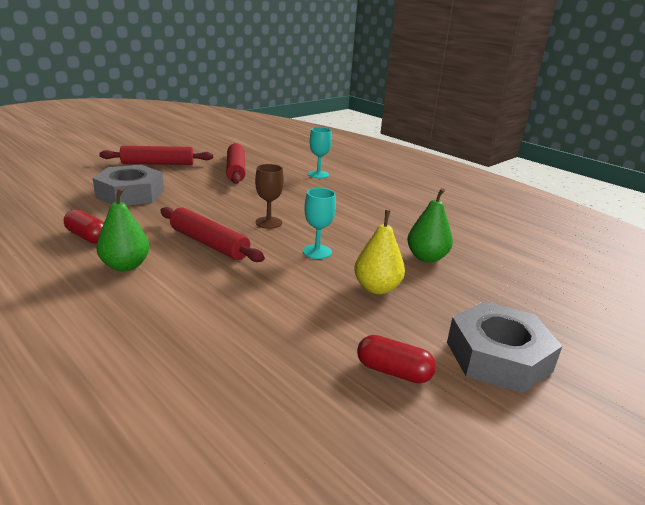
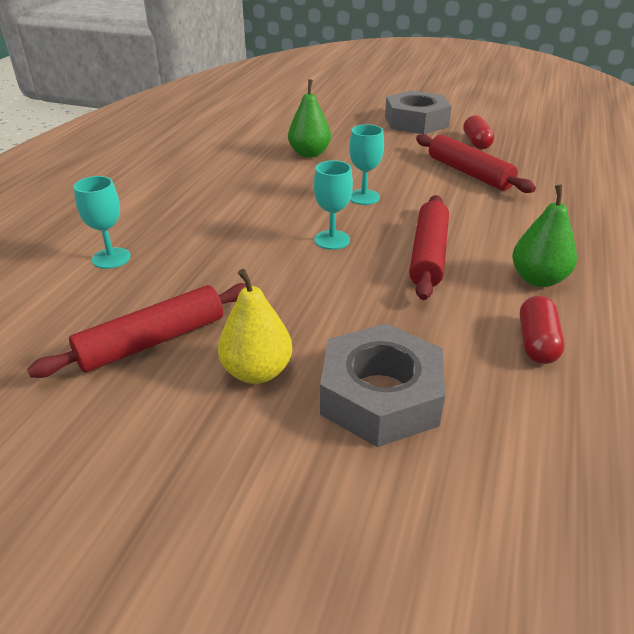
camera: 115 degrees left, 10 degrees up
red rolling pin [99,146,213,165] -> red rolling pin moved to [416,134,536,193]
brown goblet [255,164,284,229] -> turquoise goblet [314,160,353,250]
yellow pear [354,210,405,294] -> yellow pear moved to [218,269,292,384]

